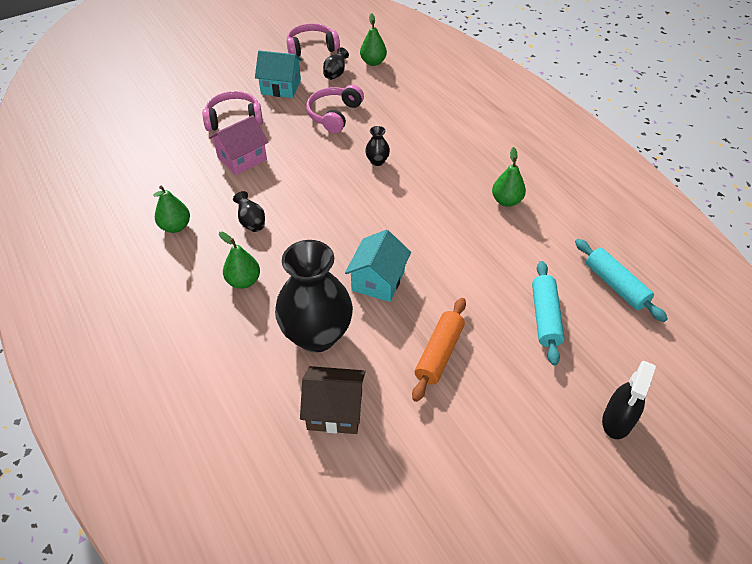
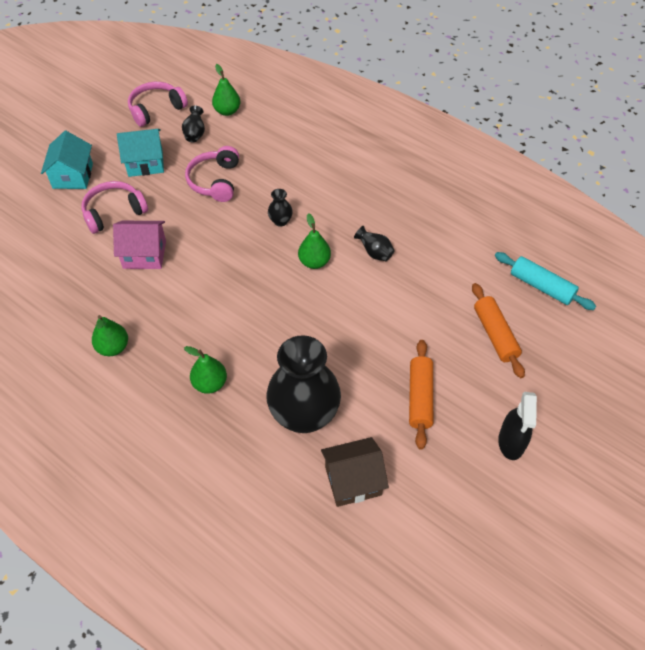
camera: 20 degrees left, 5 degrees up
pink house [209,115,269,175] -> pink house turned 60 degrees clockwise [113,221,166,269]
black vase [233,191,265,232] -> black vase moved to [354,226,395,261]
turquoise house [345,230,411,302] -> turquoise house moved to [41,131,93,189]
green pear [492,147,526,207] -> green pear moved to [298,213,331,269]
turquoise rolling pin [532,261,564,366] -> orange rolling pin [472,283,525,378]
black spray bottle [602,361,656,439] -> black spray bottle moved to [498,392,537,460]

